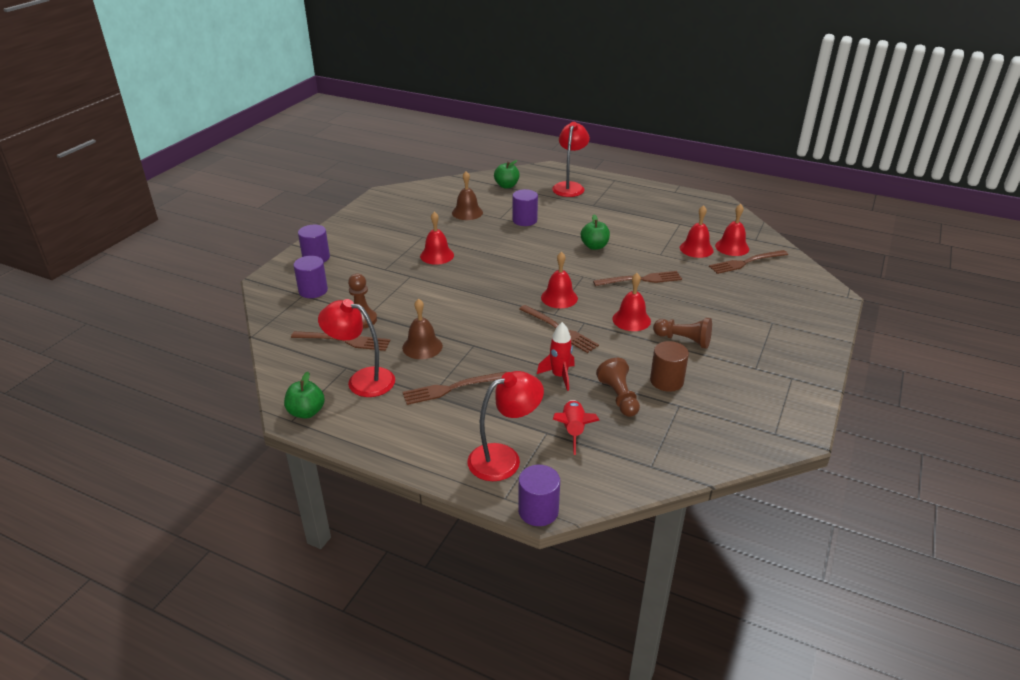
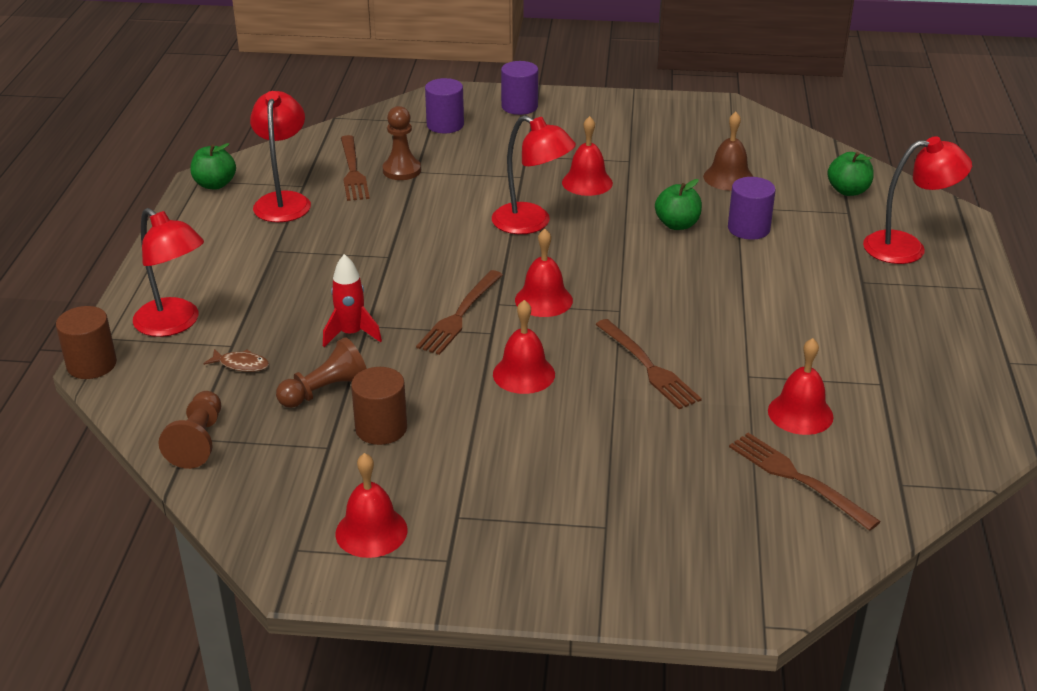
camera: 70 degrees right, 0 degrees up
brown bell [402,298,443,359] -> none
brown fork [402,372,506,405] -> none
purple cylinder [518,465,560,526] -> brown cylinder [56,306,117,379]
red rocket [553,400,600,455] -> brown fish [203,349,269,372]
green apple [581,215,610,250] -> green apple moved to [655,179,702,230]
brown pawn [653,318,712,349] -> brown pawn moved to [159,391,221,469]
red bell [715,204,749,256] -> red bell moved to [336,453,408,558]
none -> red lamp [492,115,576,234]

